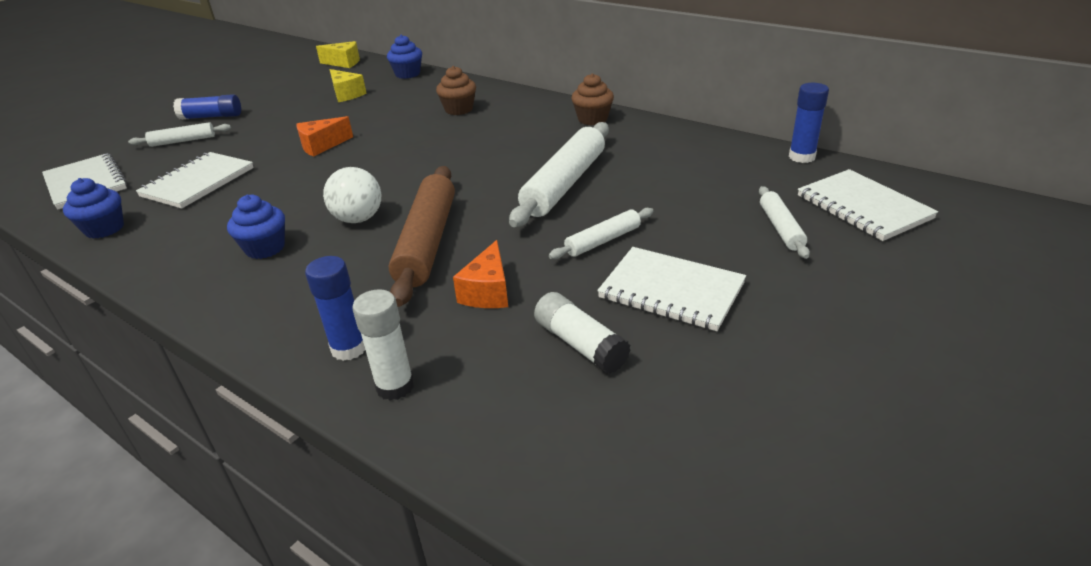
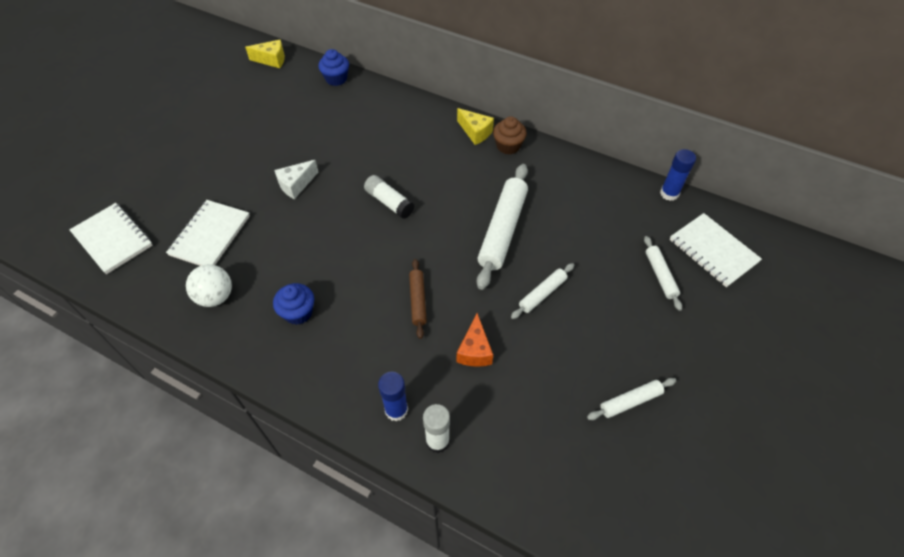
camera: 10 degrees left, 20 degrees up
blue cupcake [63,178,124,238] -> none
white rolling pin [128,122,231,147] -> white rolling pin moved to [587,378,676,420]
blue glue stick [173,94,241,120] -> none
orange cheese [297,116,353,157] -> white cheese [274,160,318,199]
white ball [323,167,381,223] -> white ball moved to [186,264,232,307]
yellow cheese [330,69,367,102] -> yellow cheese moved to [457,108,494,145]
brown rolling pin [389,166,455,307] -> brown rolling pin [409,259,427,339], size x0.53
brown cupcake [436,66,476,115] -> none
white glue stick [534,292,631,374] -> white glue stick moved to [364,175,415,219]
white notebook [597,247,746,331] -> none

